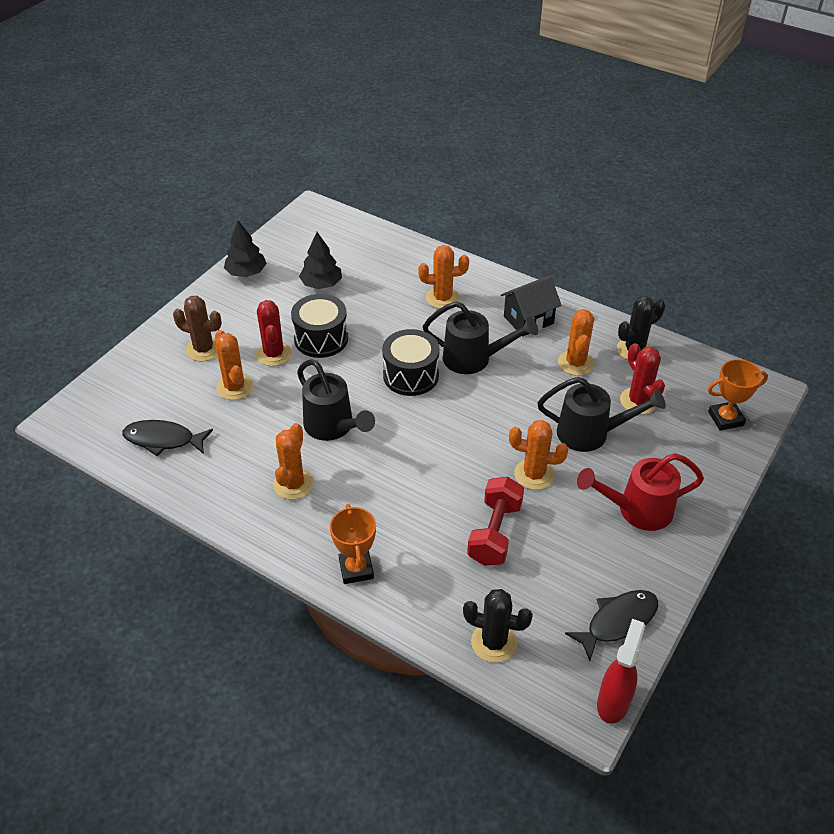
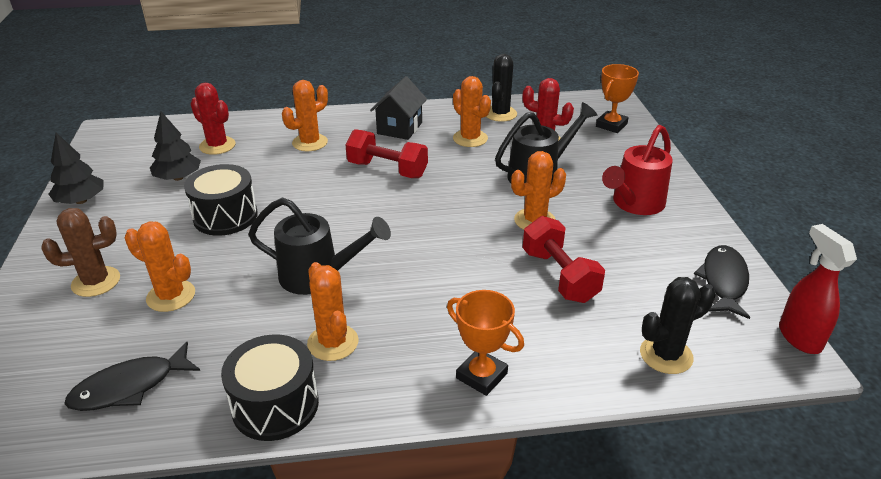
camera: 40 degrees left, 10 degrees down
red cactus [256,300,292,366] -> red cactus moved to [190,83,236,155]
black drum [382,329,440,396] -> black drum moved to [221,334,319,441]
black watering can [423,301,538,374] -> red dumbbell [345,129,428,178]

